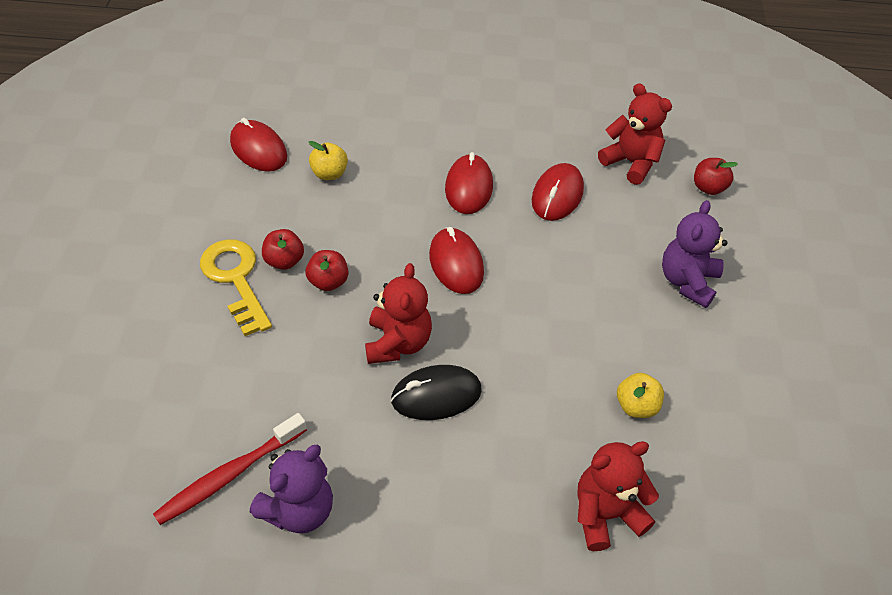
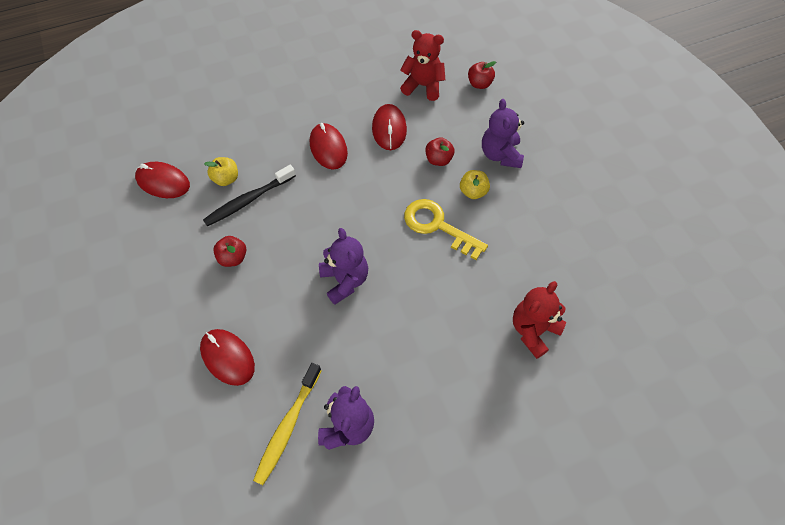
camera: 25 degrees left, 10 degrees up
red toothbrush [153,413,307,525] -> yellow toothbrush [253,363,322,485]
yellow key [200,239,272,336] -> yellow key moved to [404,199,488,260]
red apple [306,250,348,291] -> red apple moved to [426,137,455,166]
red teddy bear [365,263,432,364] -> purple teddy bear [319,228,368,305]
black mouse [391,365,482,420] -> none
red mouse [429,227,484,294] -> red mouse moved to [200,329,255,386]
yellow apple [617,373,664,418] -> yellow apple moved to [460,170,490,199]
none -> black toothbrush [203,165,296,226]

